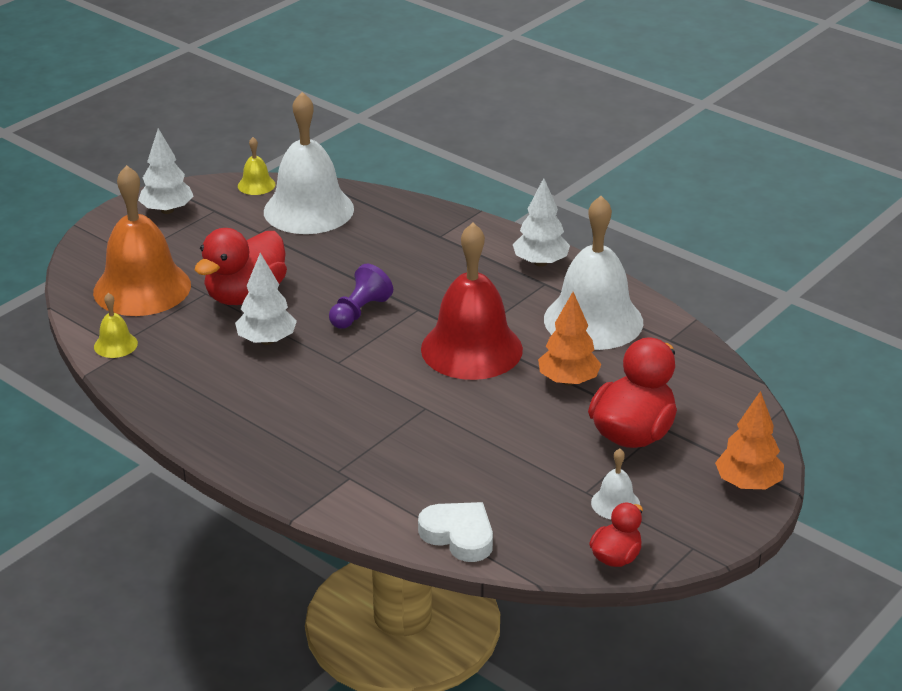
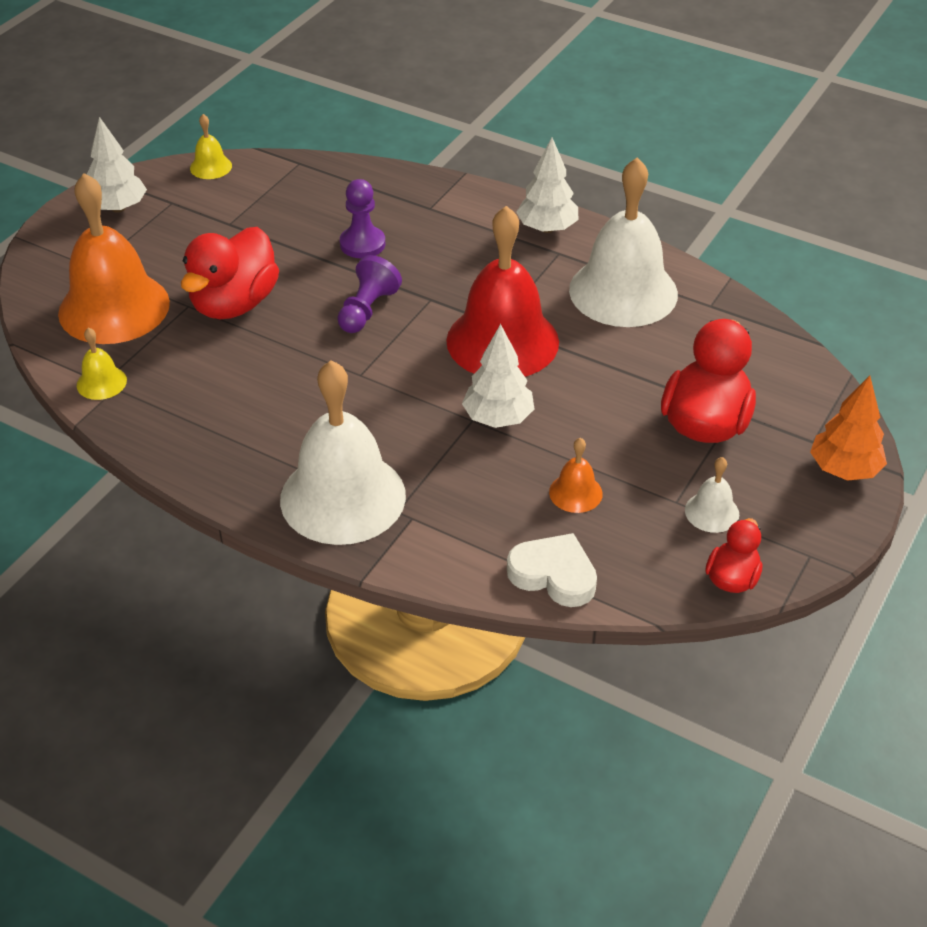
camera: 10 degrees left, 10 degrees up
white tree [235,253,297,345] -> white tree moved to [462,324,534,428]
white bell [264,92,354,234] -> white bell moved to [280,360,406,545]
orange tree [538,292,601,385] -> none
none -> purple pawn [340,179,385,258]
none -> orange bell [549,438,603,513]

